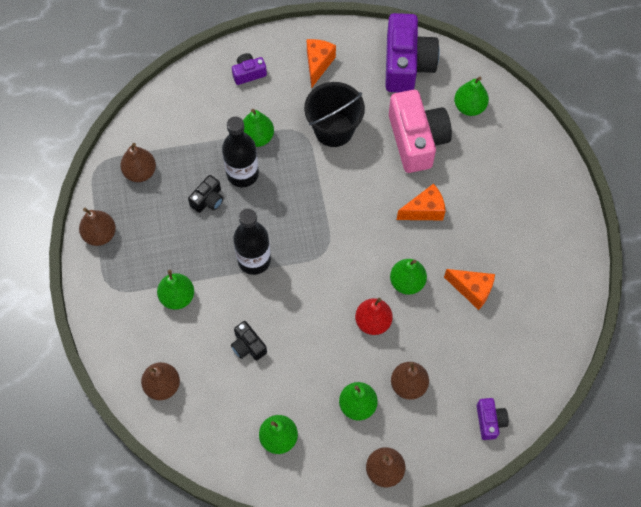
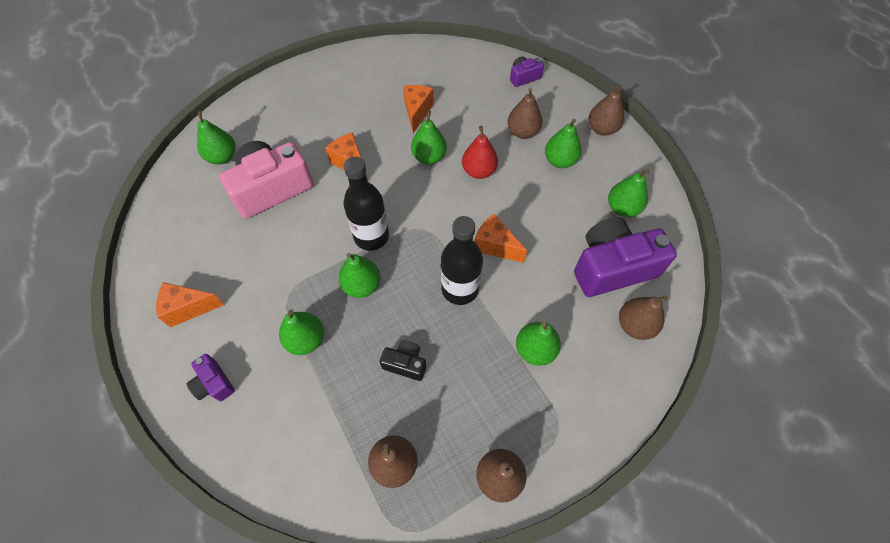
camera: 110 degrees left, 5 degrees down
black bottle [222,117,259,187] -> black bottle moved to [343,157,389,251]
black camera [231,321,267,361] -> none
black bucket [304,82,365,147] -> none
purple camera [385,13,439,92] -> purple camera moved to [574,217,677,297]
none -> green pear [339,253,380,298]
none -> orange cheese [475,214,527,263]

